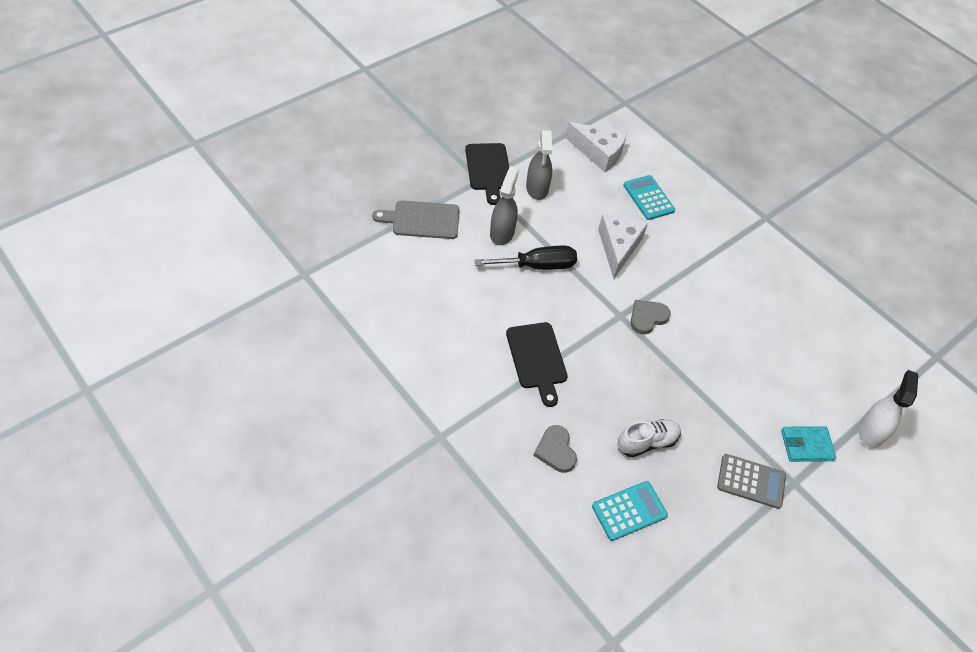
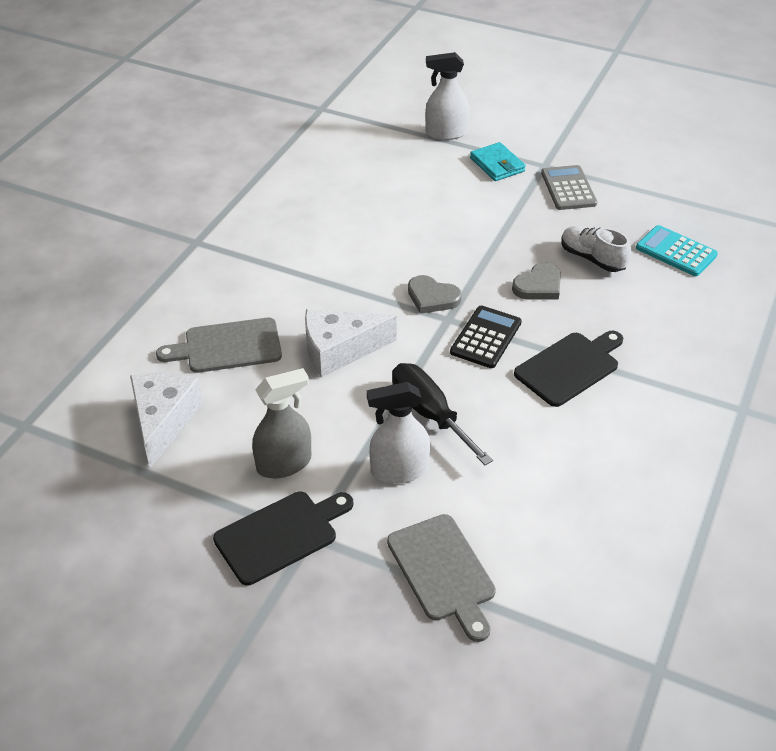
camera: 110 degrees left, 10 degrees down
grey spray bottle [490,166,519,245] -> white spray bottle [367,382,430,484]
grey heart [533,425,577,473] -> grey heart moved to [512,263,561,299]
turquoise calculator [623,175,675,220] -> grey cutting board [156,318,282,373]
none -> black calculator [450,305,522,368]

